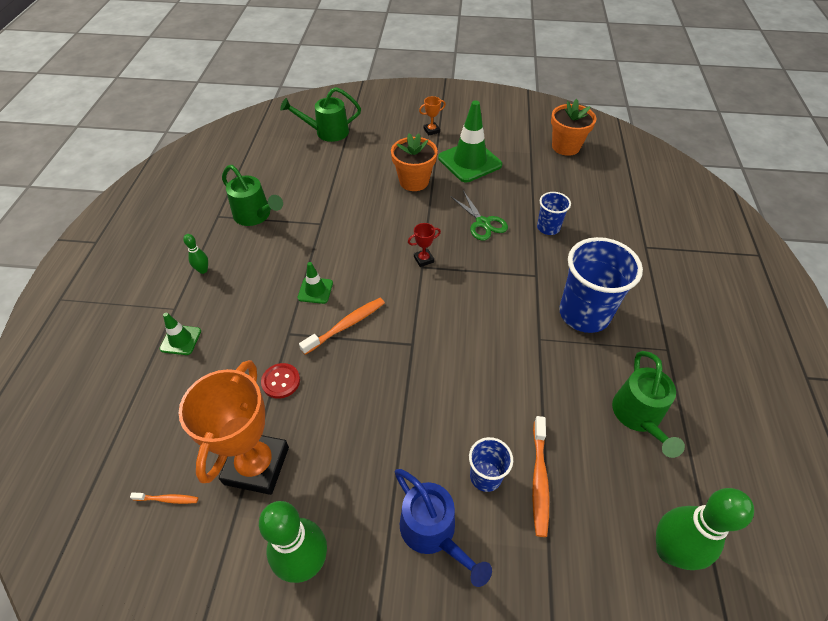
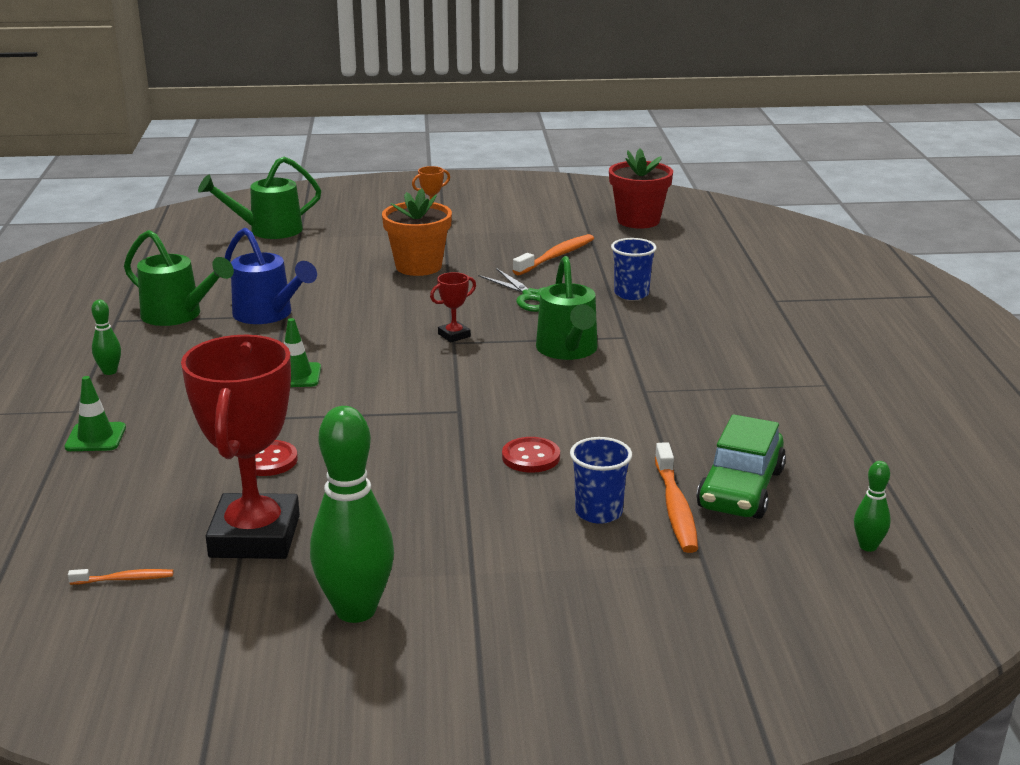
camera: 10 degrees left, 25 degrees down
orange trophy [179,360,289,495] -> red trophy [181,335,300,559]
orange toothbrush [299,298,385,355] -> orange toothbrush moved to [513,234,594,275]
blue watering can [395,469,492,587] -> blue watering can moved to [225,228,317,324]
green traffic cone [438,100,502,182] -> none
orange flower pot [551,99,597,156] -> red flower pot [609,149,673,229]
blue cup [559,237,643,333] -> none
green watering can [612,351,685,458] -> green watering can moved to [536,256,598,360]
green bowling pin [656,488,754,570] -> green bowling pin [854,461,891,552], size x0.46
none -> red button [502,437,560,473]
none -> green car [696,414,786,519]

